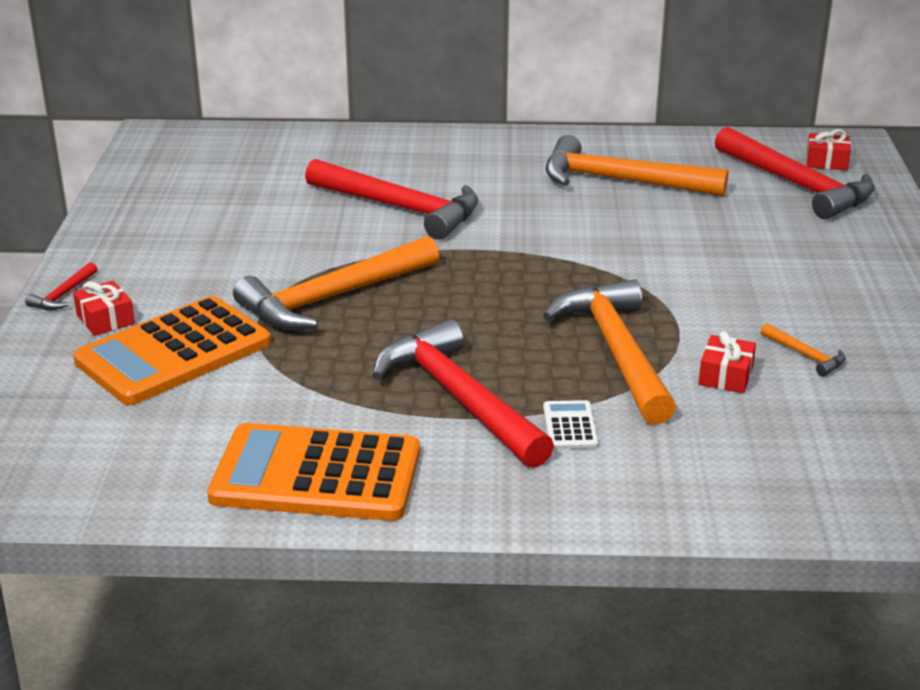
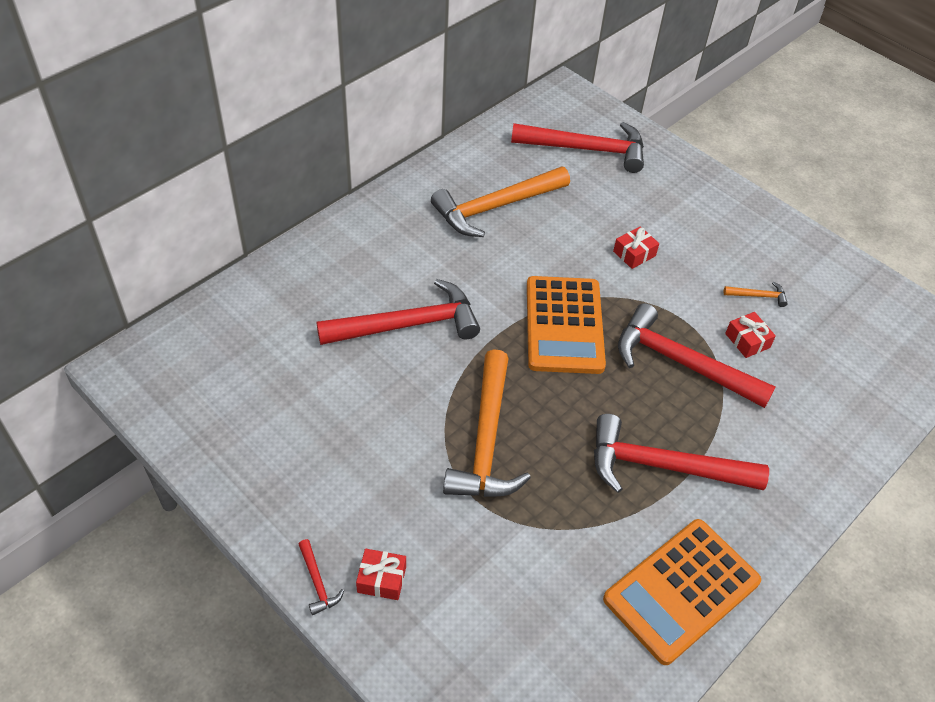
camera: 50 degrees left, 20 degrees up
orange calculator [73,296,271,405] -> orange calculator moved to [527,276,606,374]
orange hammer [543,279,676,424] -> red hammer [618,303,776,408]
white calculator [543,400,598,449] -> none
red gift [806,129,851,171] -> red gift moved to [613,226,659,269]

